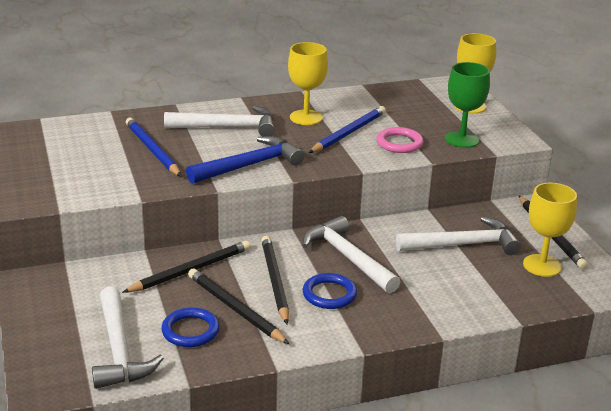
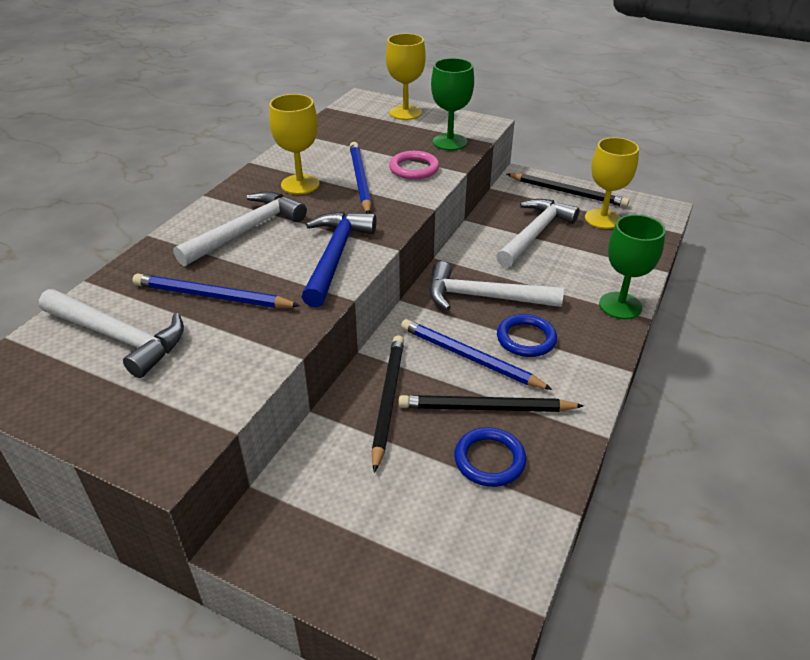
camera: 45 degrees left, 10 degrees up
white hammer [92,286,164,389] -> white hammer moved to [39,289,184,378]
black pencil [261,236,289,324] -> blue pencil [401,319,553,390]
none -> green goblet [599,215,665,319]

